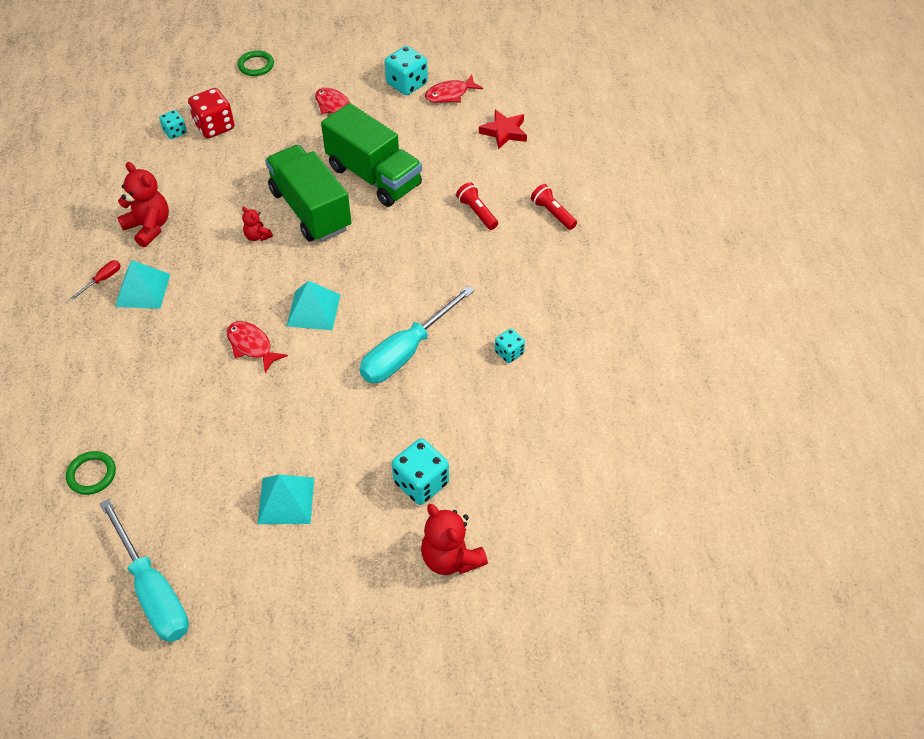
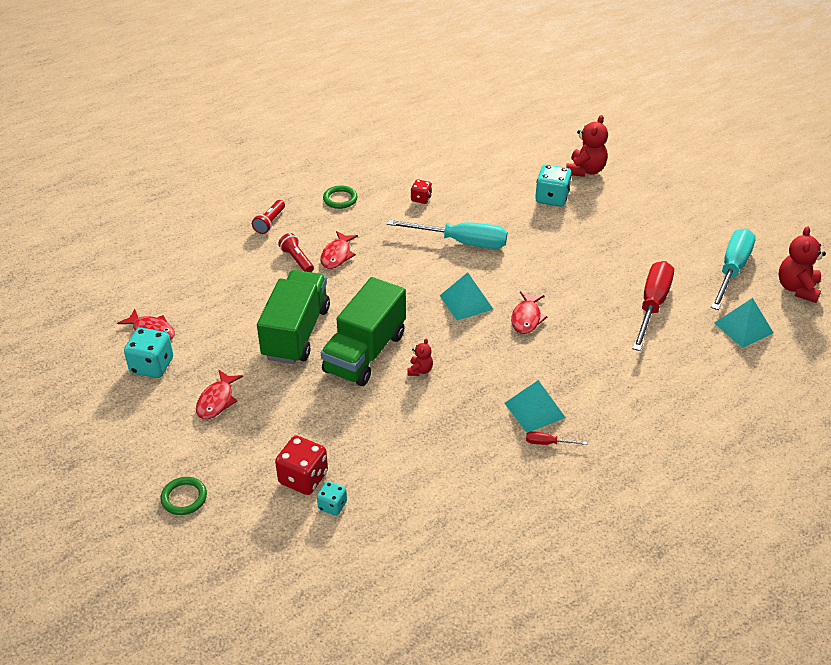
camera: 120 degrees left, 10 degrees down
green ring [66,451,116,495] -> green ring moved to [323,186,358,209]
red teddy bear [117,162,169,247] -> red teddy bear moved to [778,226,826,303]
turquoise pyramid [257,474,314,524] -> turquoise pyramid moved to [714,298,773,348]
red flashlight [456,182,498,230] -> red flashlight turned 120 degrees clockwise [278,233,314,272]
red star [479,110,527,150] -> none
turquoise dice [495,328,525,363] -> red dice [411,179,432,204]
none -> red fish [320,231,358,269]
none -> red screwdriver [632,261,674,351]

